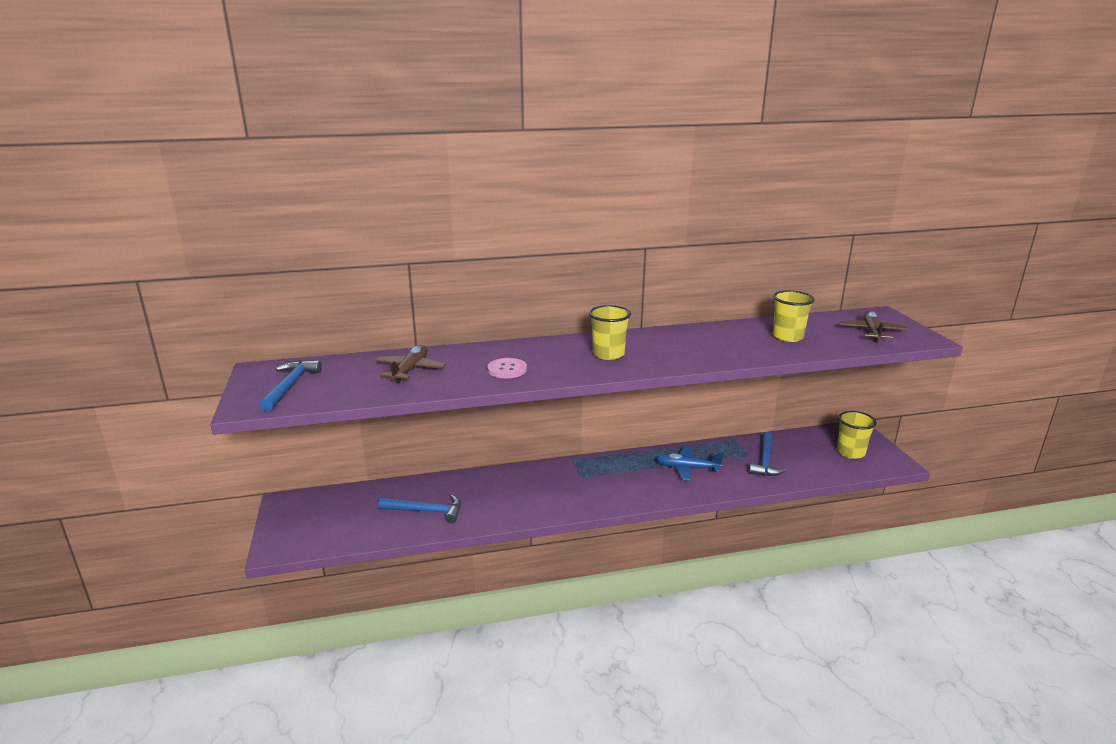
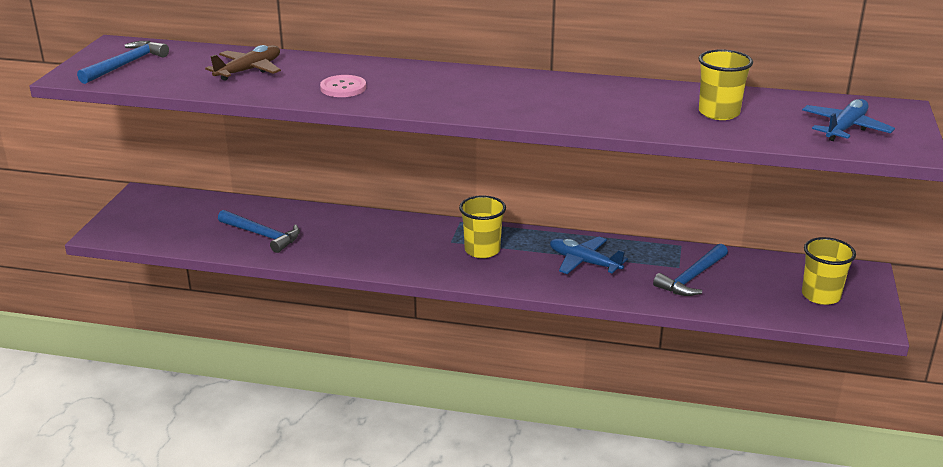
camera: 25 degrees right, 5 degrees up
yellow cup [589,305,631,360] -> yellow cup moved to [459,195,506,258]
brown plane [839,311,908,342] -> blue plane [802,99,895,141]

